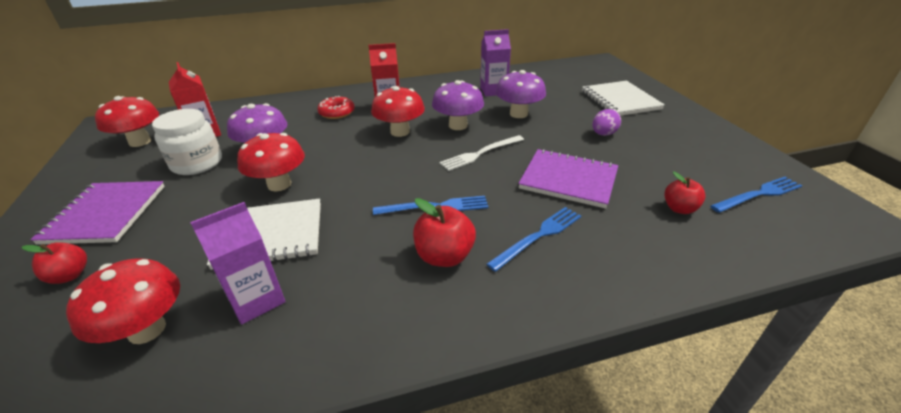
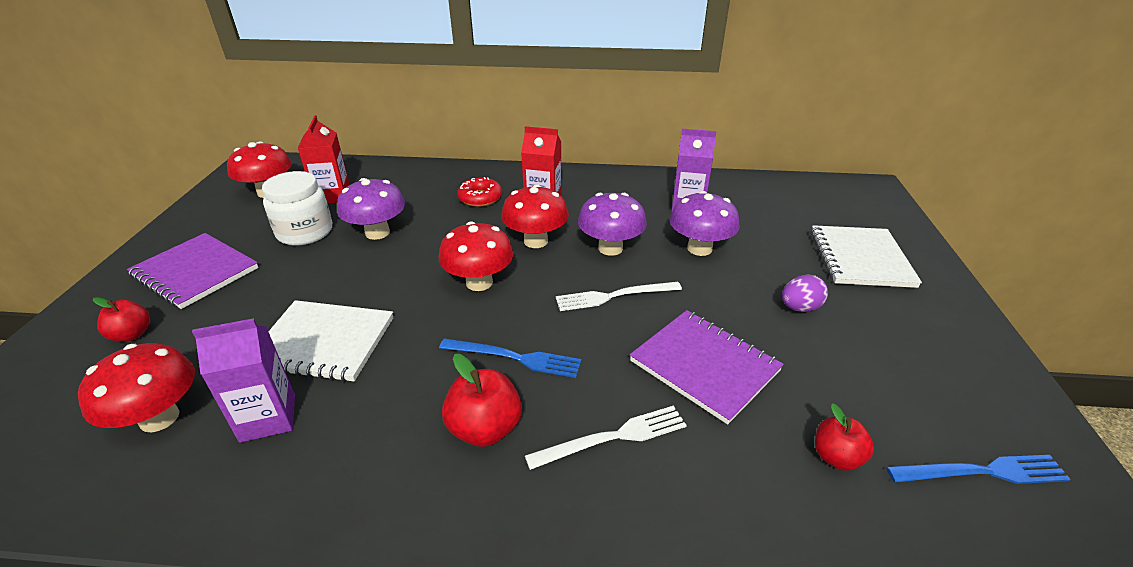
camera: 20 degrees right, 0 degrees up
purple notebook [30,181,165,245] -> purple notebook turned 75 degrees counterclockwise [127,233,259,309]
red mushroom [237,133,305,191] -> red mushroom moved to [439,221,514,291]
blue fork [487,207,581,272] -> white fork [525,406,687,470]

